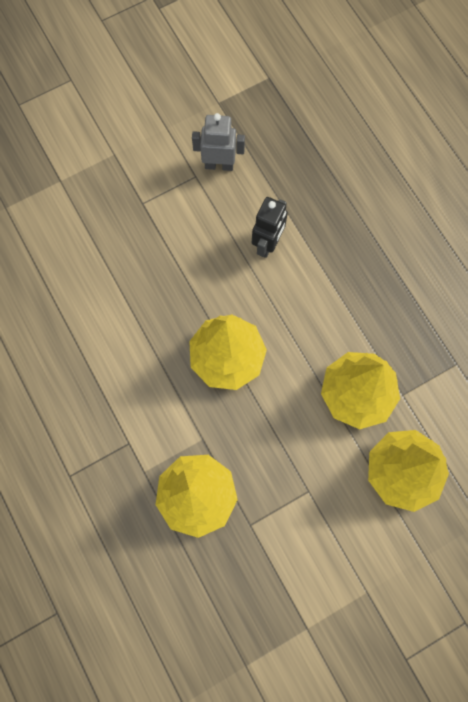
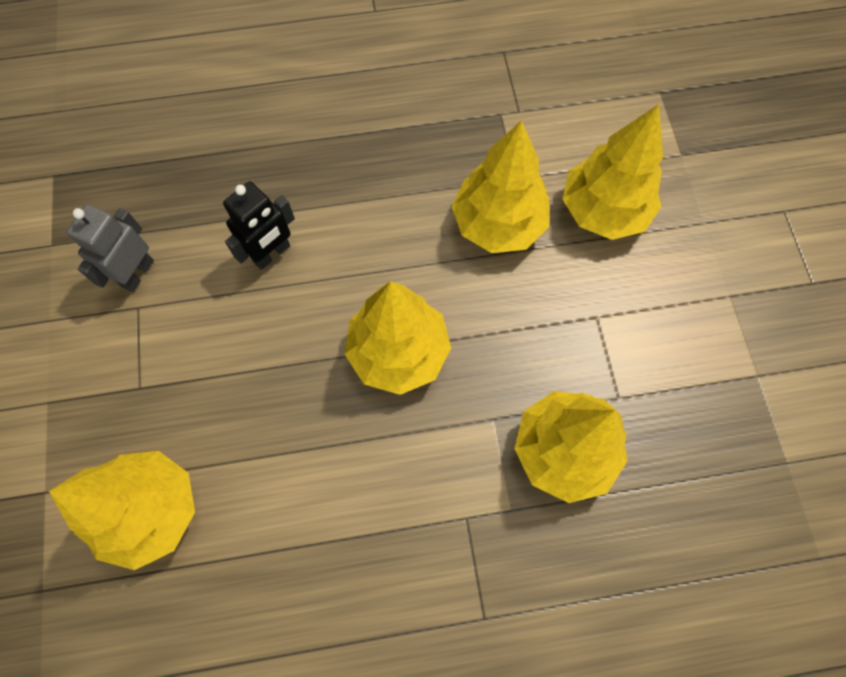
camera: 70 degrees left, 5 degrees down
black robot [252,197,288,258] -> black robot turned 90 degrees clockwise [223,181,295,270]
none -> yellow tree [49,451,195,570]

